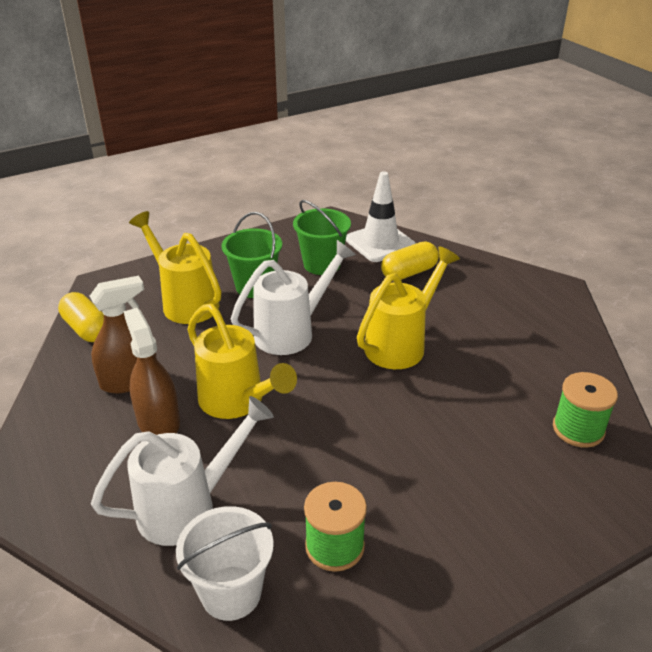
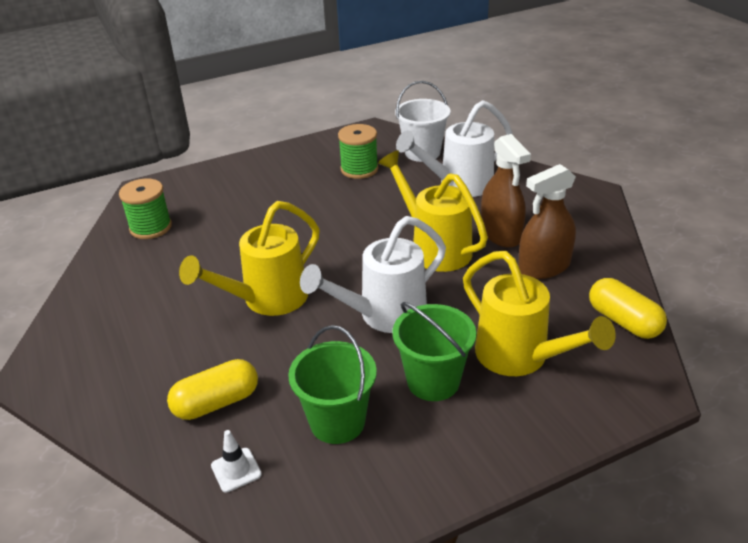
camera: 175 degrees left, 0 degrees up
white traffic cone [346,171,416,262] -> white traffic cone [211,430,262,493], size x0.46

